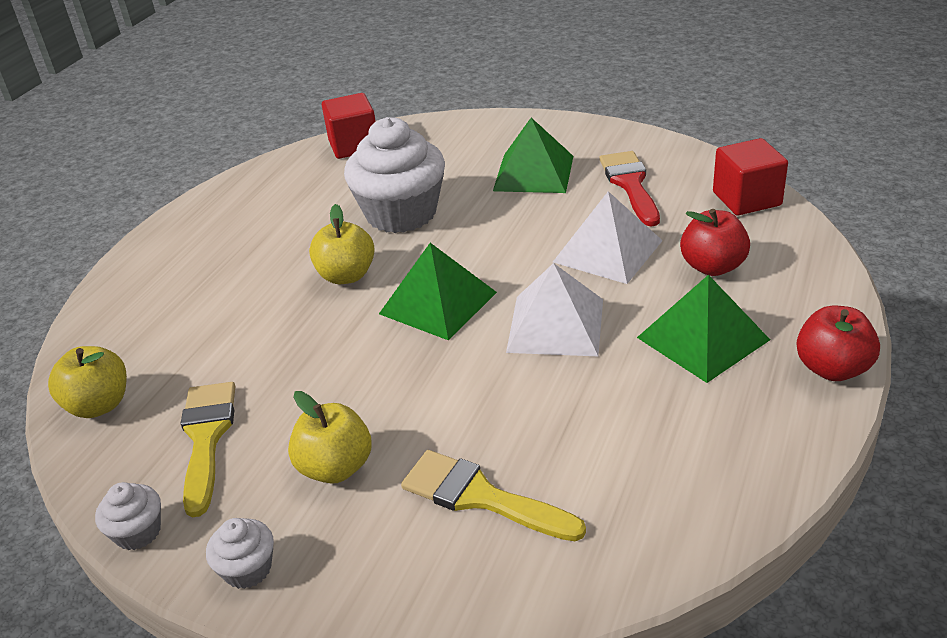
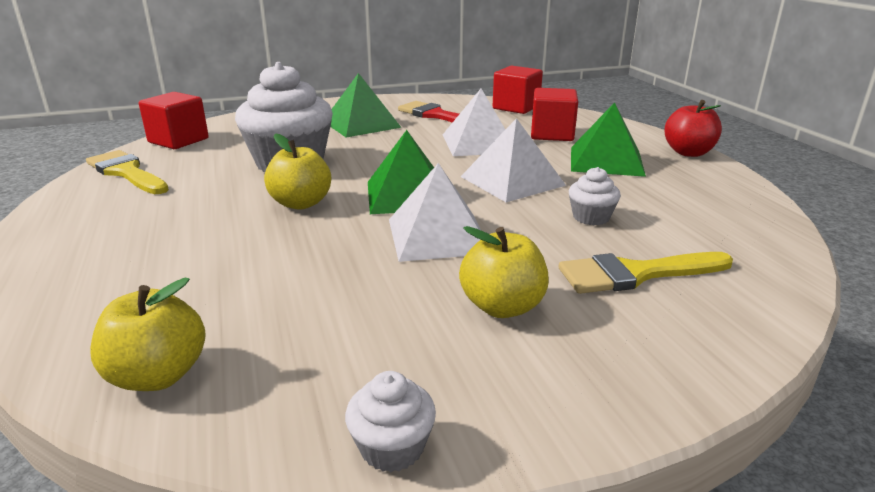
camera: 45 degrees left, 10 degrees down
yellow brush [181,382,236,517] -> yellow brush moved to [86,150,169,194]
white cupcake [206,518,274,589] -> white cupcake moved to [569,167,621,225]
red apple [680,209,750,276] -> red cube [531,88,578,141]
none -> white pyramid [389,163,481,262]

